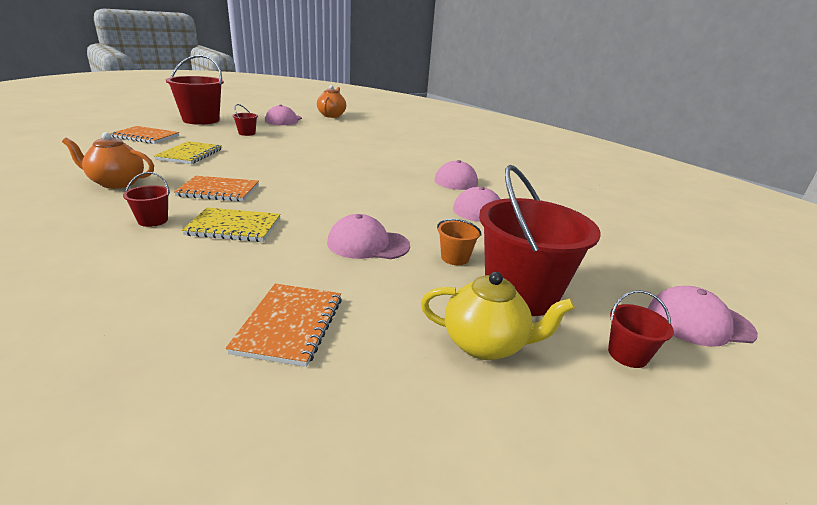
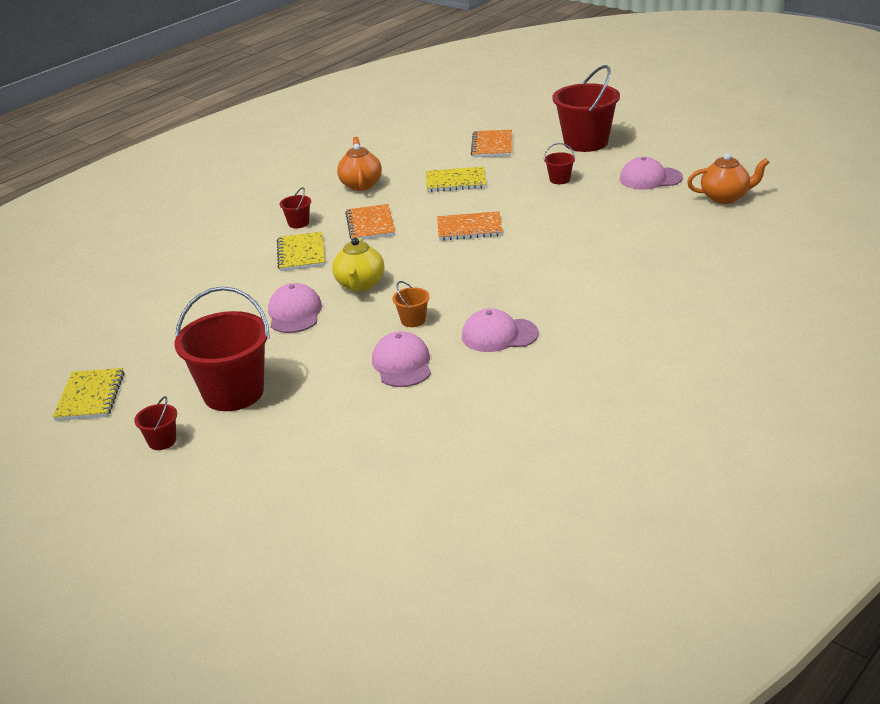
camera: 85 degrees right, 5 degrees up
orange notebook [226,284,342,367] -> orange notebook moved to [437,211,503,241]
yellow teapot [421,272,575,360] -> yellow teapot moved to [332,238,384,292]
orange bucket [437,219,481,265] -> orange bucket moved to [393,281,430,327]
pink cap [648,286,758,347] -> none
none -> yellow notebook [53,368,125,421]

